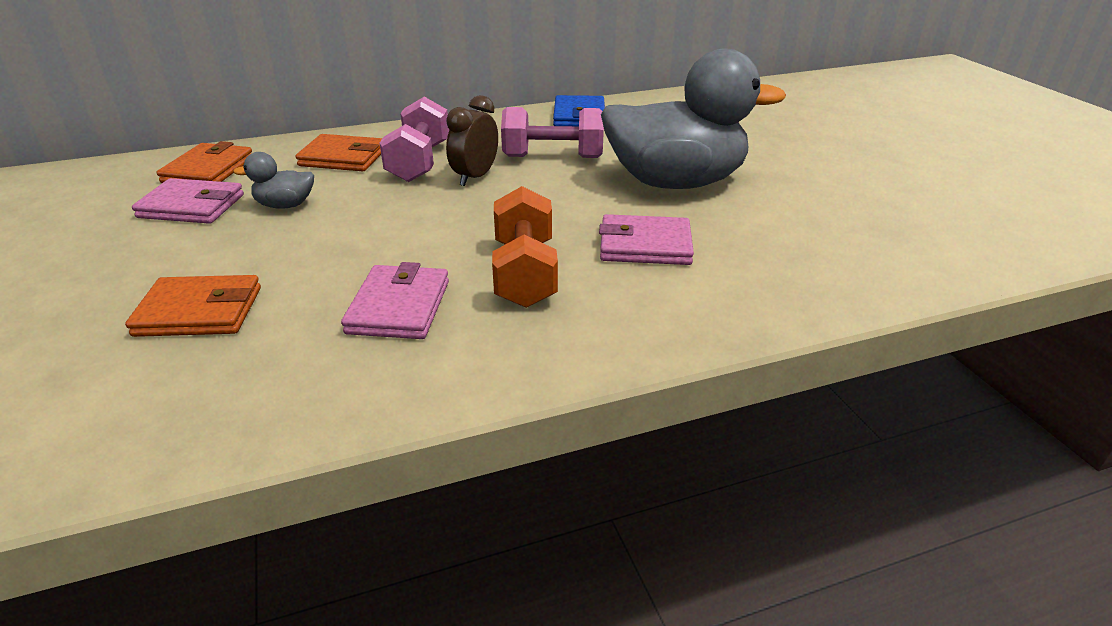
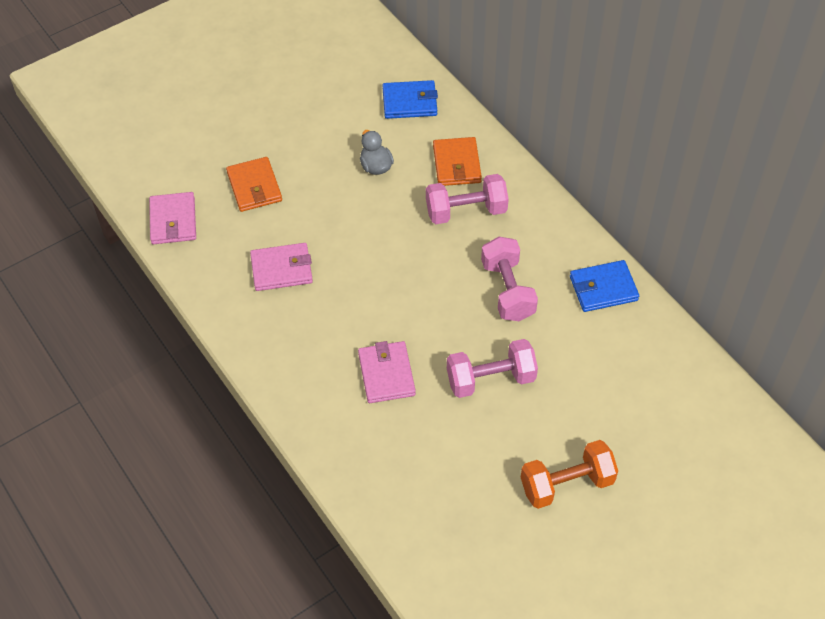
camera: 75 degrees right, 20 degrees up
pink wallet [132,178,244,224] -> pink wallet moved to [149,192,196,244]
orange wallet [157,141,252,183] -> blue wallet [382,80,438,119]
brown clock [446,95,498,186] -> none
orange dumbbell [492,186,558,308] -> orange dumbbell moved to [521,440,618,509]
grey duck [601,49,786,189] -> pink dumbbell [447,339,538,398]

